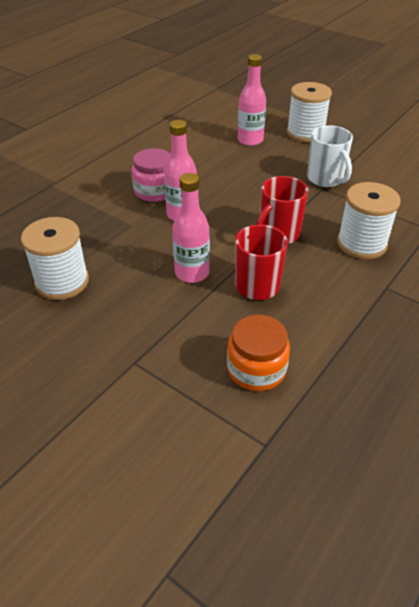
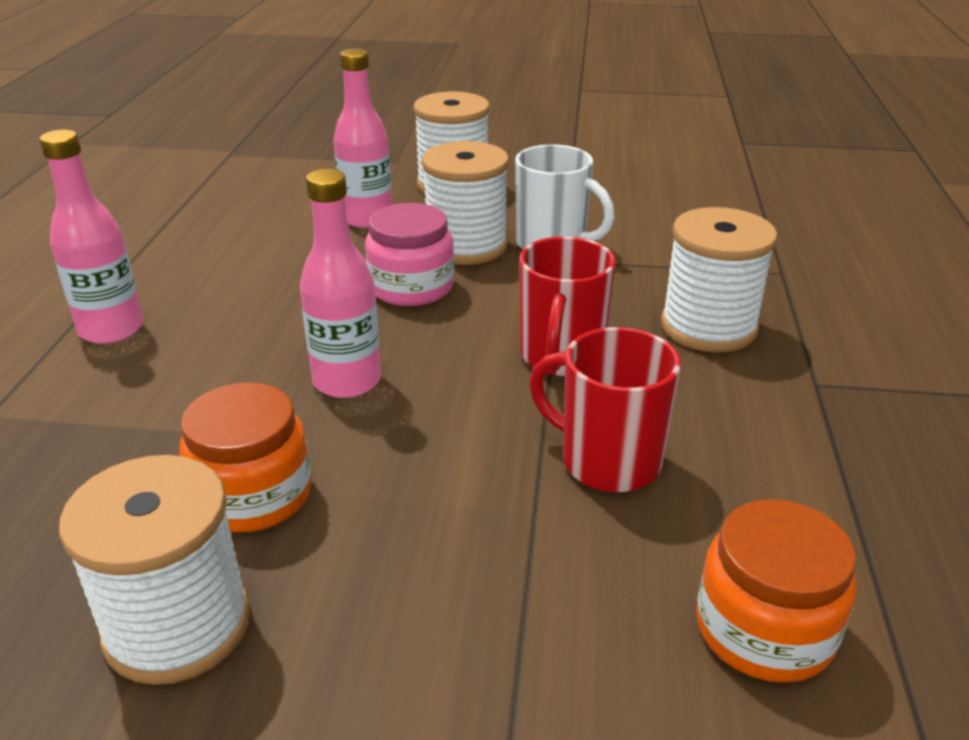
camera: 30 degrees left, 10 degrees down
pink jar [132,148,170,202] -> pink jar moved to [365,203,454,306]
pink bottle [172,173,210,283] -> pink bottle moved to [39,130,143,344]
none -> orange jar [179,382,312,532]
none -> white spool [422,141,509,265]

